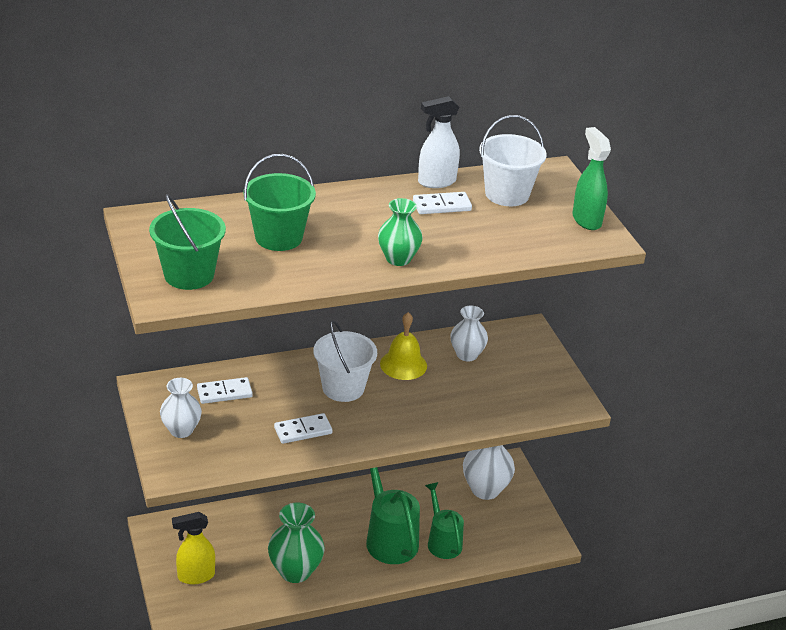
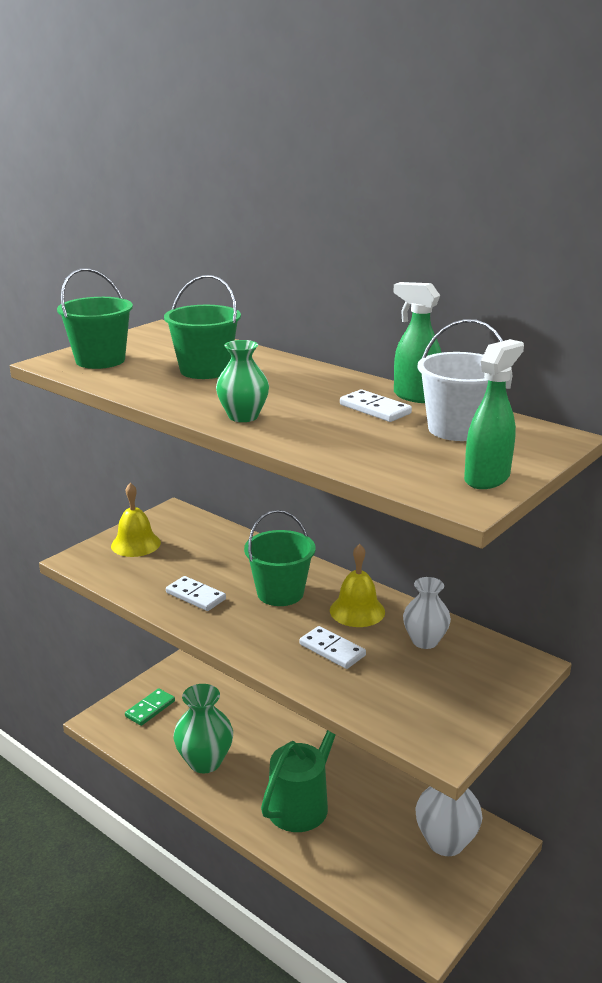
camera: 60 degrees right, 10 degrees down
white vase [160,378,202,438] -> yellow bell [111,483,161,557]
yellow spray bottle [172,512,215,584] -> green domino [125,688,175,726]
white domino [197,377,253,404] -> white domino moved to [300,626,366,669]
white bucket [313,320,377,402] -> green bucket [244,510,316,606]
white spray bottle [418,96,460,188] -> green spray bottle [393,282,441,403]
green watering can [425,482,464,559] -> none

